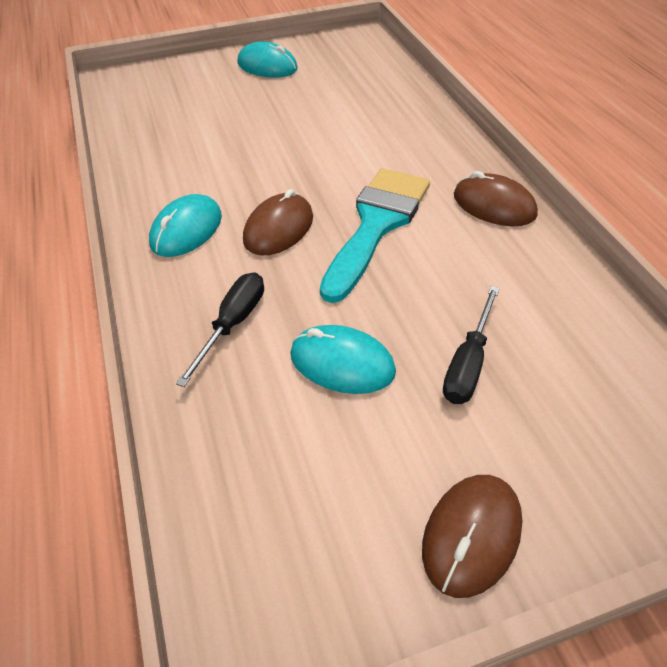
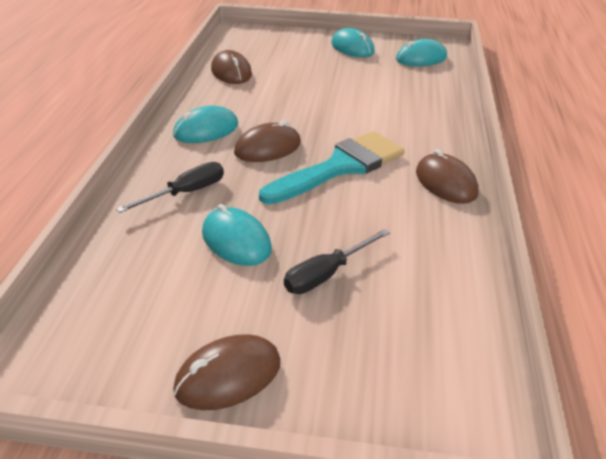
camera: 25 degrees right, 10 degrees down
none -> brown mouse [211,50,252,84]
none -> turquoise mouse [396,39,447,66]

